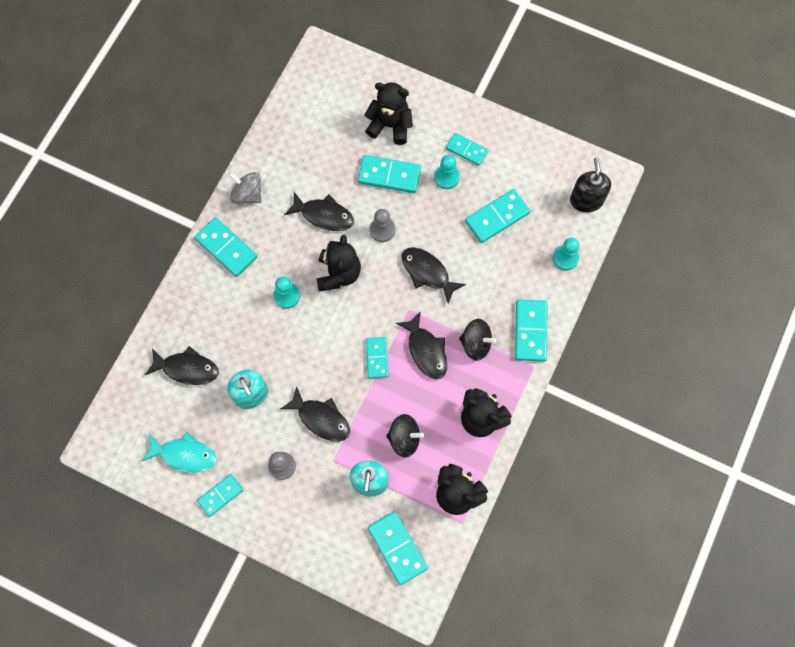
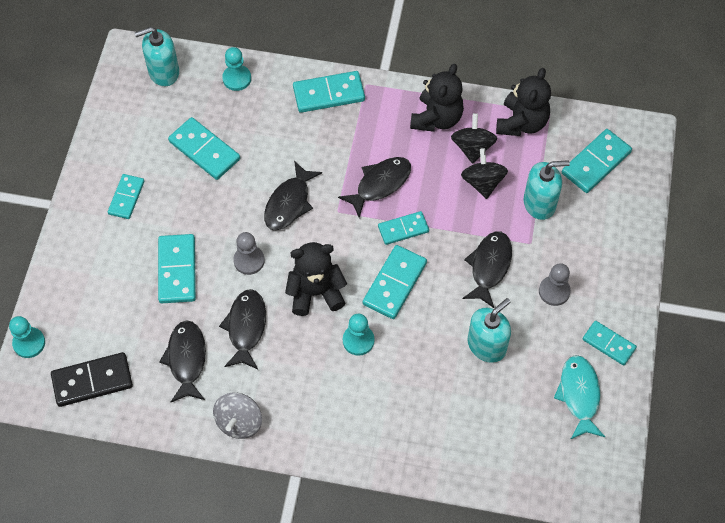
camera: 105 degrees left, 10 degrees down
black fish [145,346,219,385] -> black fish moved to [159,320,206,402]
turquoise domino [194,217,257,277] -> turquoise domino moved to [363,245,427,319]
black teddy bear [365,82,413,145] -> none
turquoise pawn [434,155,460,189] -> turquoise pawn moved to [9,316,45,358]
black spinning top [459,319,497,361] -> black spinning top moved to [451,113,497,164]
black soap dispenser [570,157,611,212] -> turquoise soap dispenser [135,27,179,86]
none -> black domino [51,352,133,407]

